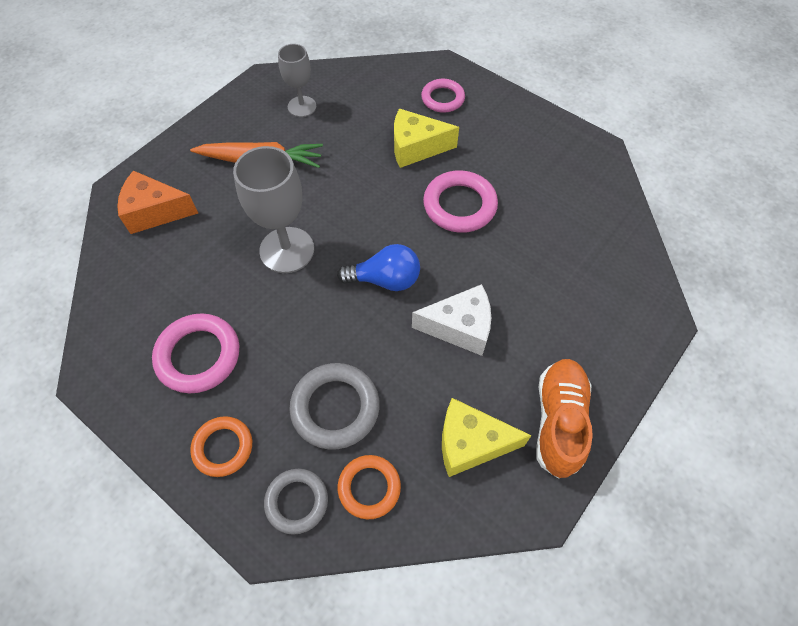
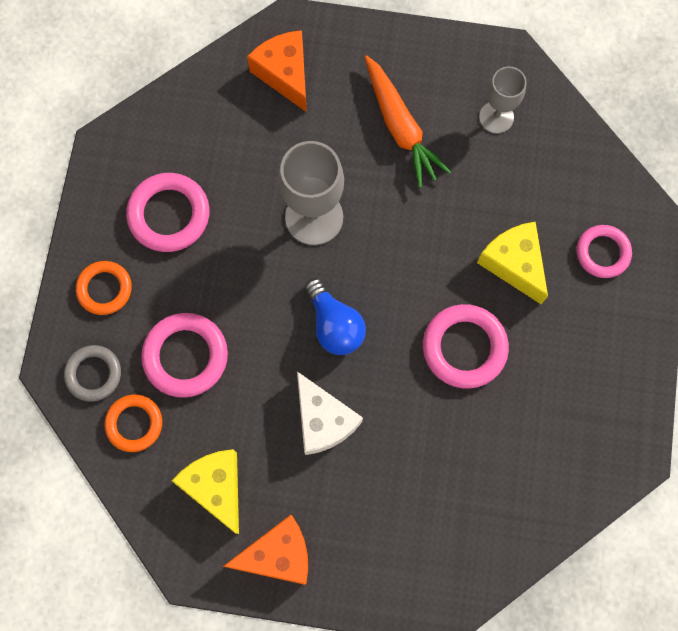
camera: 60 degrees right, 15 degrees up
grey ring [289,363,380,449] -> pink ring [141,313,228,398]
orange shoe [536,359,593,479] -> orange cheese [223,515,308,585]

